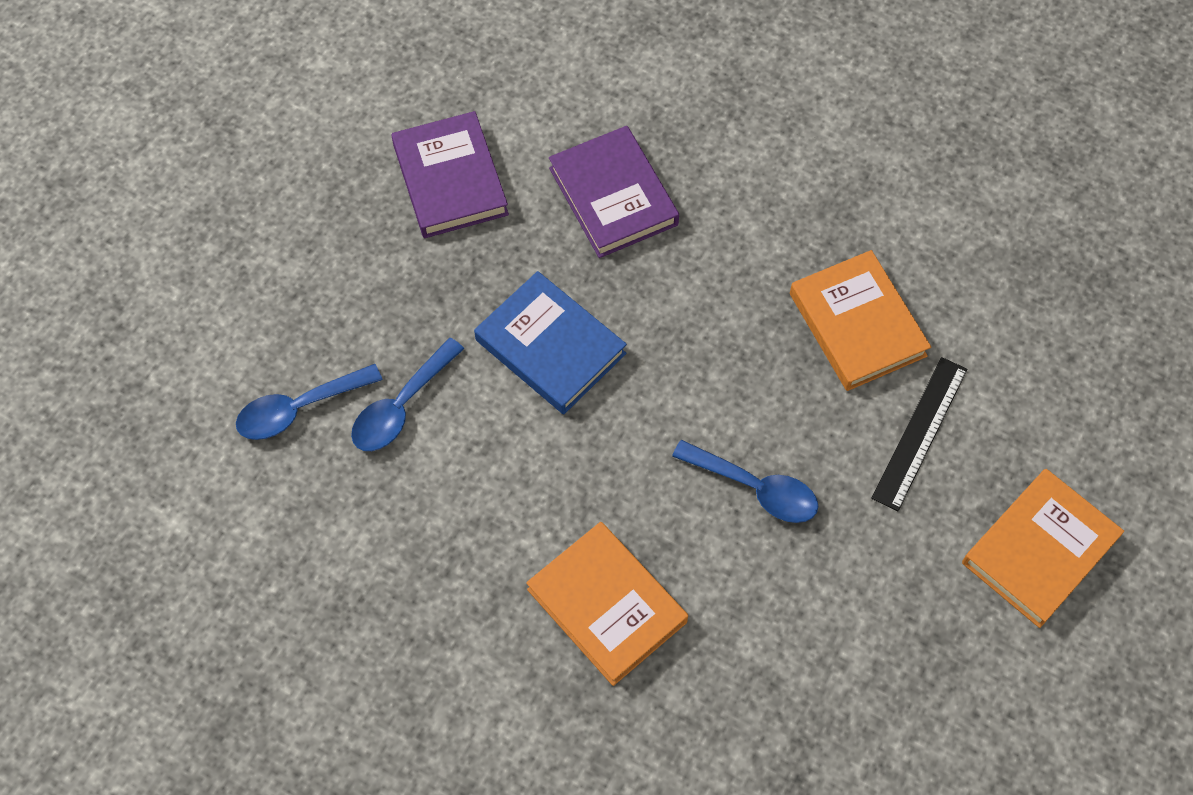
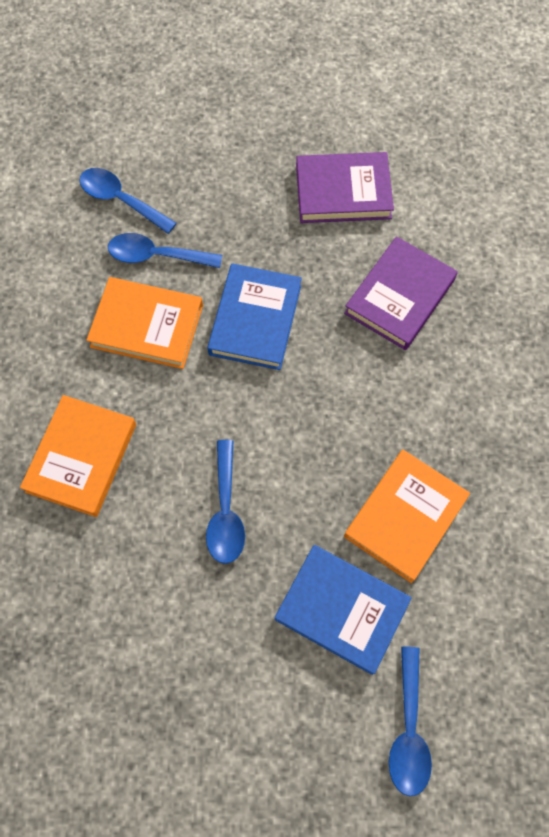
camera: 60 degrees right, 5 degrees up
purple book [392,111,509,238] -> purple book turned 45 degrees clockwise [296,152,394,223]
black ruler [871,357,967,511] -> blue book [275,545,412,675]
orange book [962,469,1124,628] -> orange book moved to [86,277,203,369]
none -> blue spoon [389,646,432,796]

